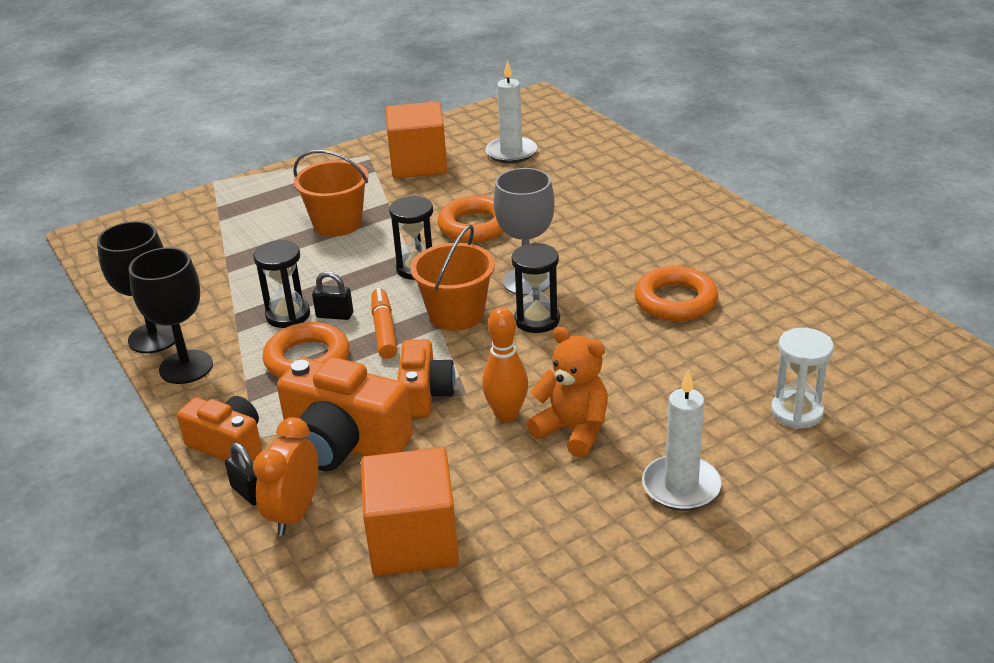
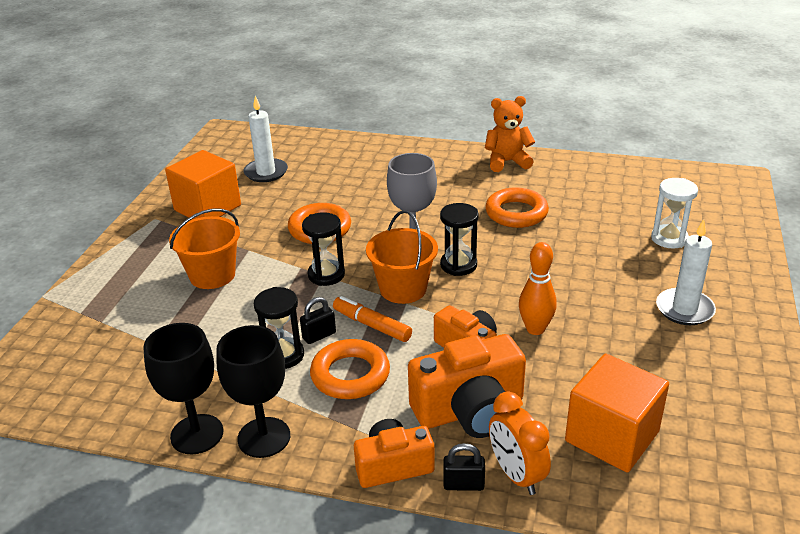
camera: 45 degrees left, 0 degrees up
orange teddy bear [527,326,608,457] -> orange teddy bear moved to [485,96,535,172]

